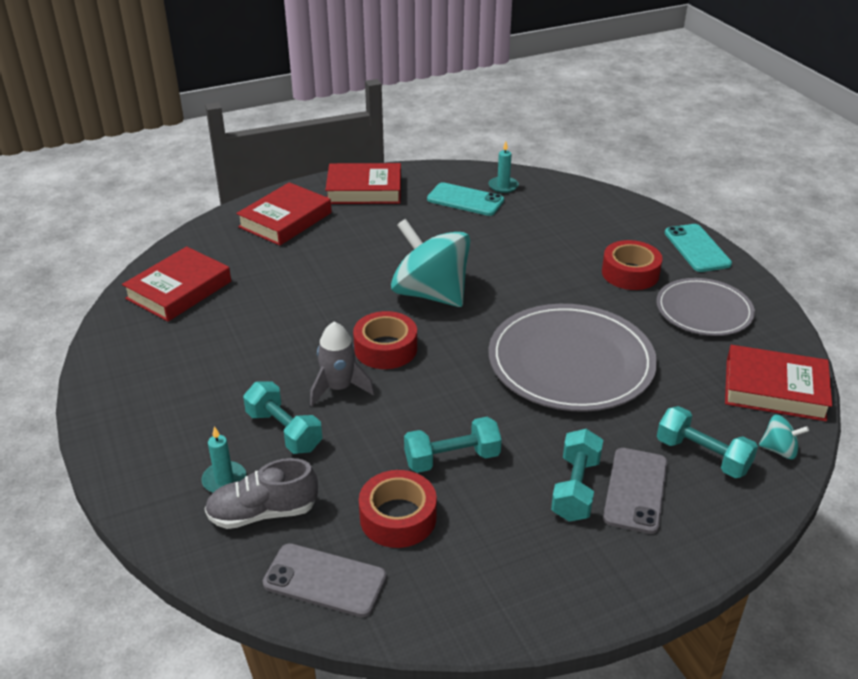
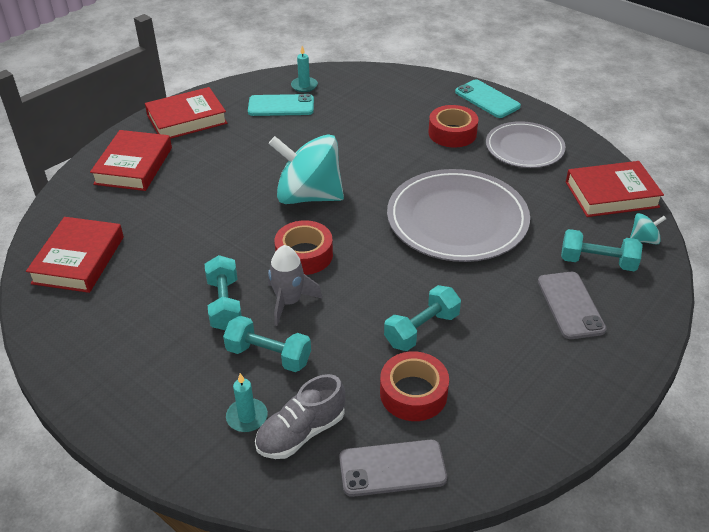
camera: 25 degrees left, 5 degrees up
turquoise dumbbell [551,429,603,522] -> turquoise dumbbell moved to [205,255,242,330]

